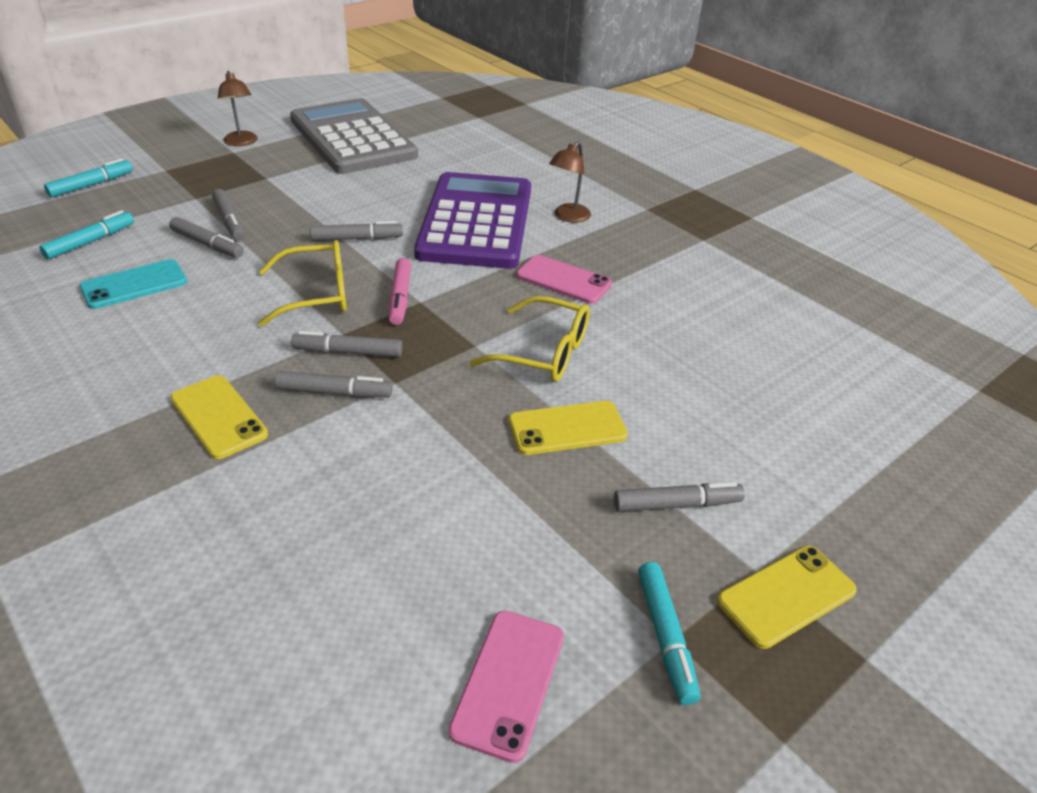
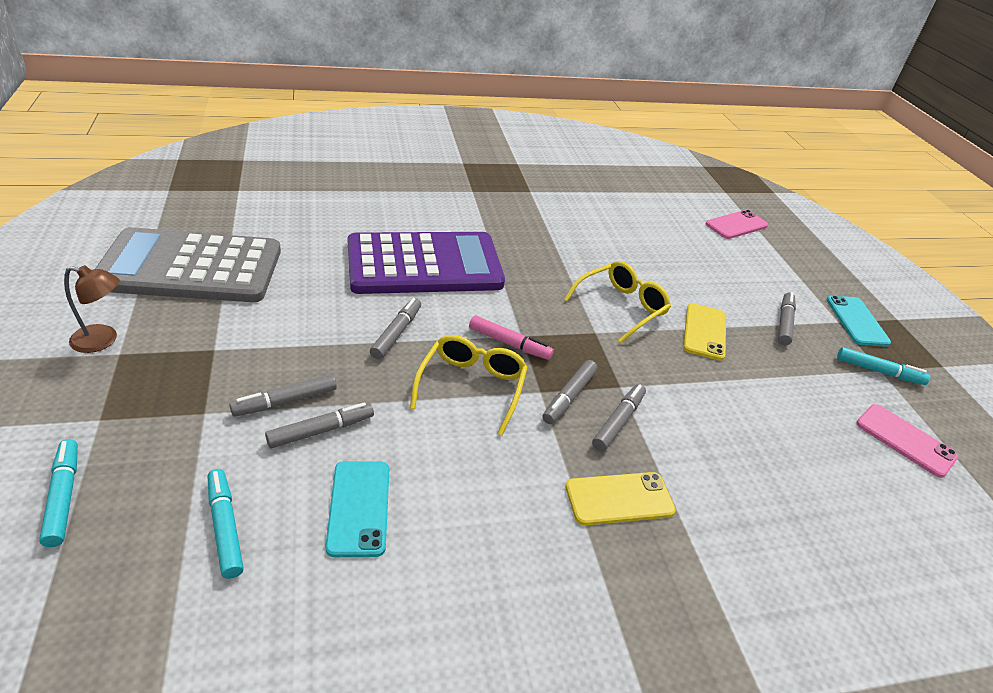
camera: 65 degrees left, 0 degrees up
grey marker [212,189,245,240] -> grey marker turned 150 degrees clockwise [229,374,337,417]
purple calculator [414,172,531,269] -> purple calculator turned 135 degrees clockwise [347,232,505,294]
pink phone [516,255,612,304] -> pink phone moved to [706,210,768,239]
brown lamp [549,141,591,223] -> none
yellow phone [717,545,857,649] -> turquoise phone [827,295,891,347]

